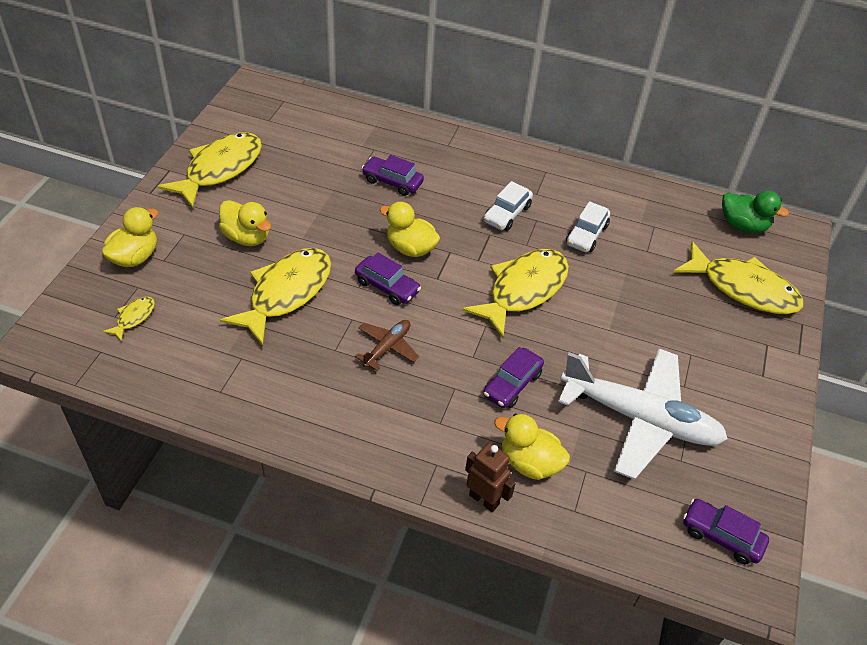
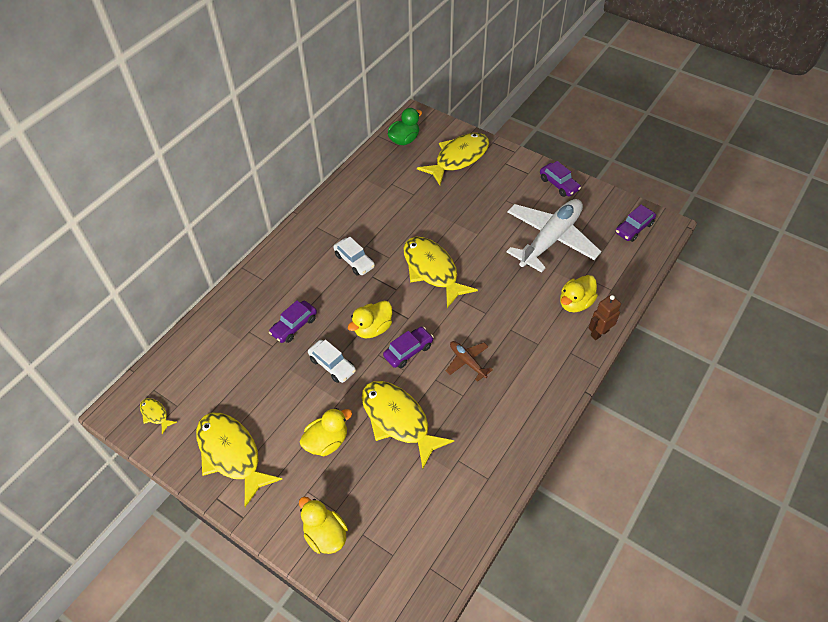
camera: 70 degrees left, 5 degrees up
yellow fish [103,296,155,342] -> yellow fish moved to [140,398,177,434]
purple car [483,347,544,408] -> purple car moved to [540,161,581,197]
white car [566,201,610,252] -> white car moved to [308,340,356,383]

